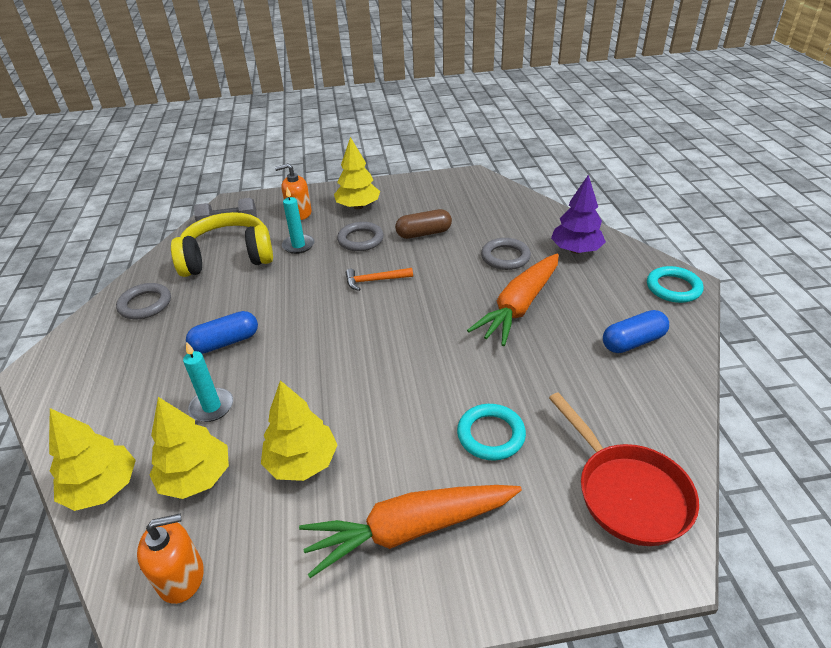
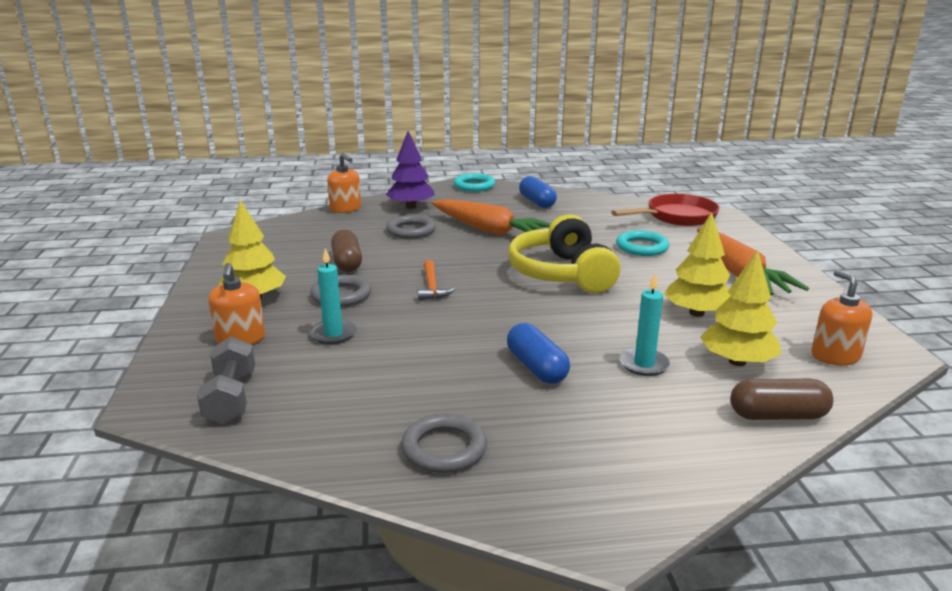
camera: 90 degrees left, 15 degrees down
yellow tree [49,408,136,511] -> brown capsule [730,379,833,420]
yellow headphones [171,212,273,277] -> yellow headphones moved to [508,214,620,293]
none -> orange soap dispenser [327,153,361,213]

